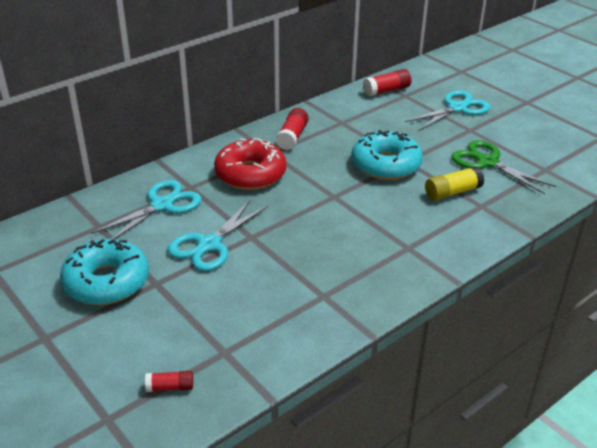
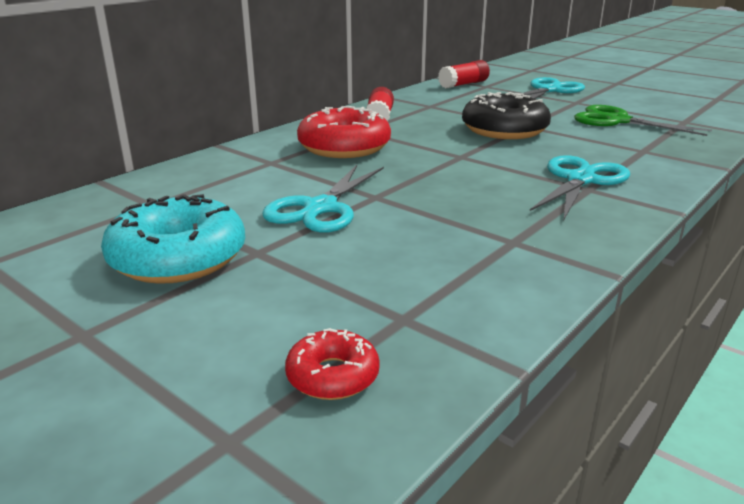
camera: 10 degrees left, 10 degrees down
turquoise scissors [91,180,202,239] -> turquoise scissors moved to [530,155,630,221]
red glue stick [145,371,193,392] -> red donut [285,328,380,400]
turquoise donut [351,130,423,180] -> black donut [462,92,551,139]
yellow glue stick [425,166,484,201] -> none

